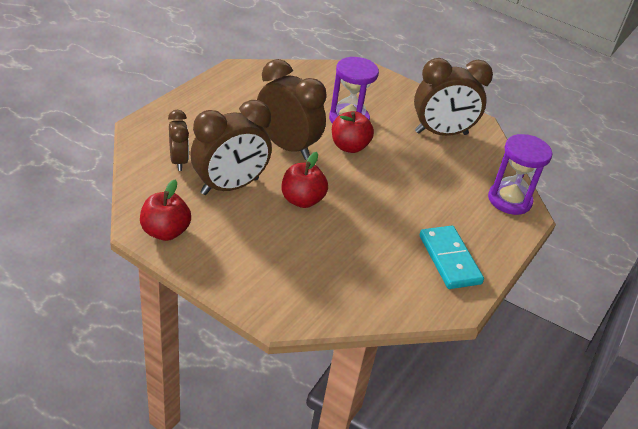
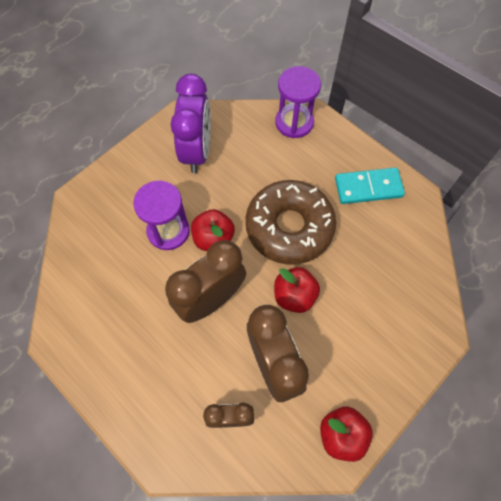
camera: 75 degrees left, 25 degrees up
brown clock [414,58,493,136] -> purple clock [170,74,211,173]
none -> brown donut [246,180,336,265]

